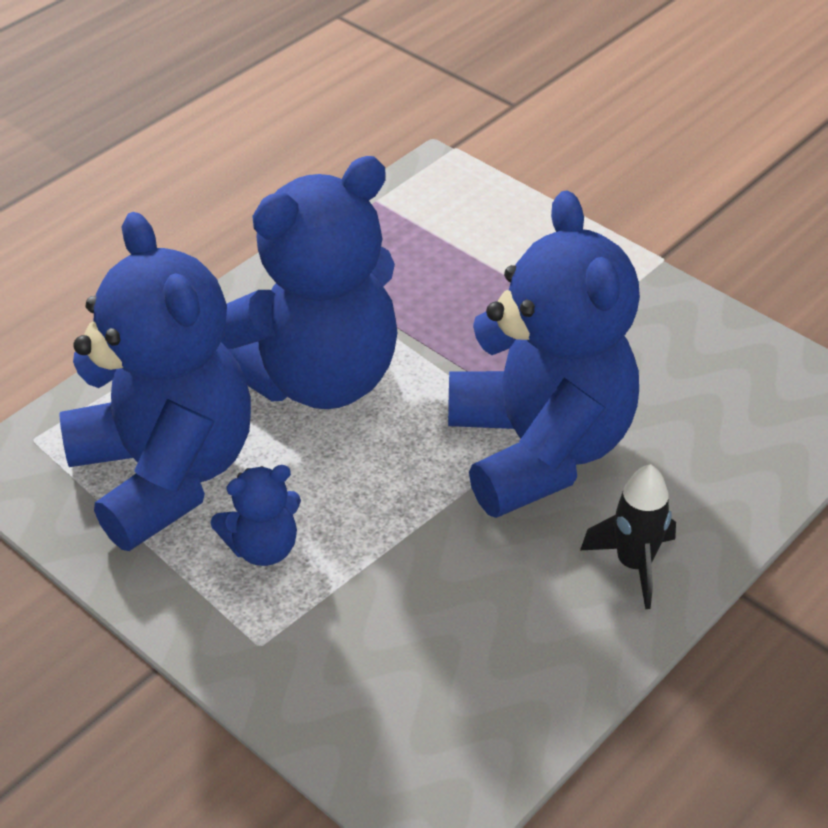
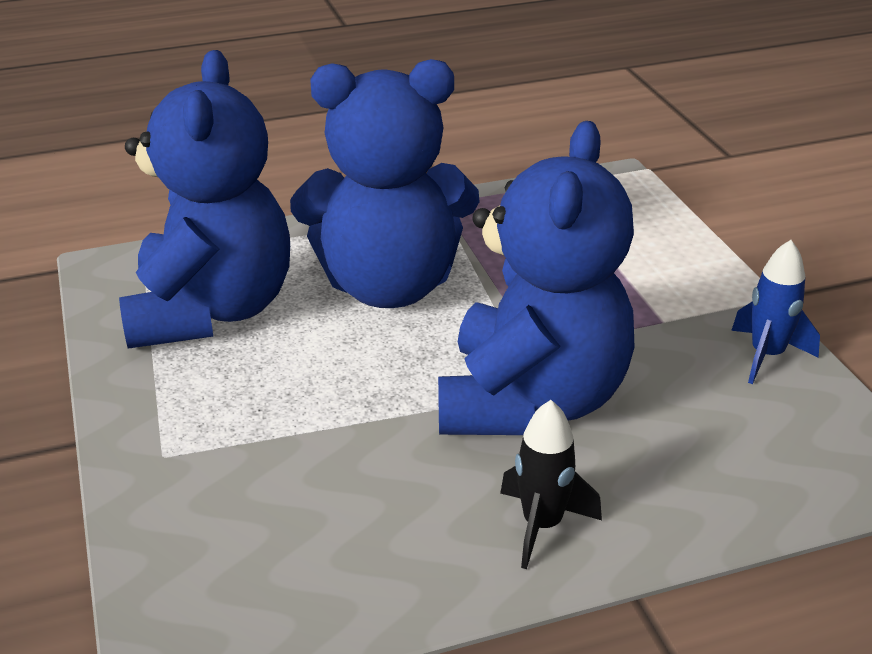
camera: 30 degrees right, 10 degrees down
blue teddy bear [210,465,301,566] -> none
none -> blue rocket [731,240,820,384]

